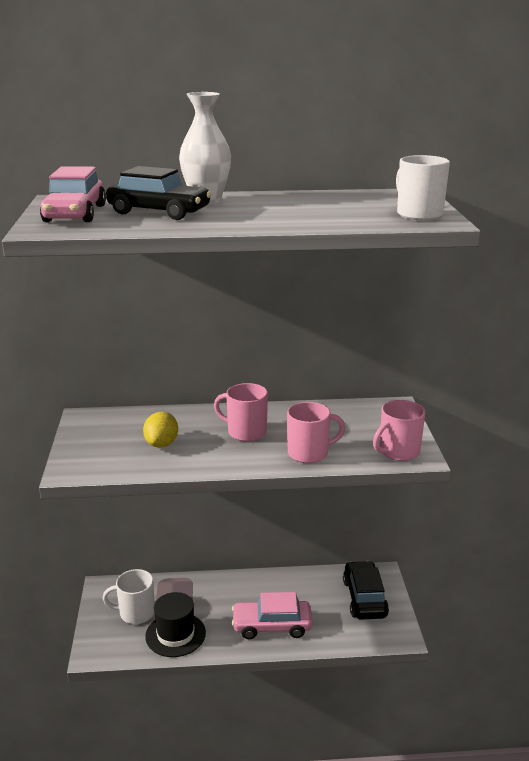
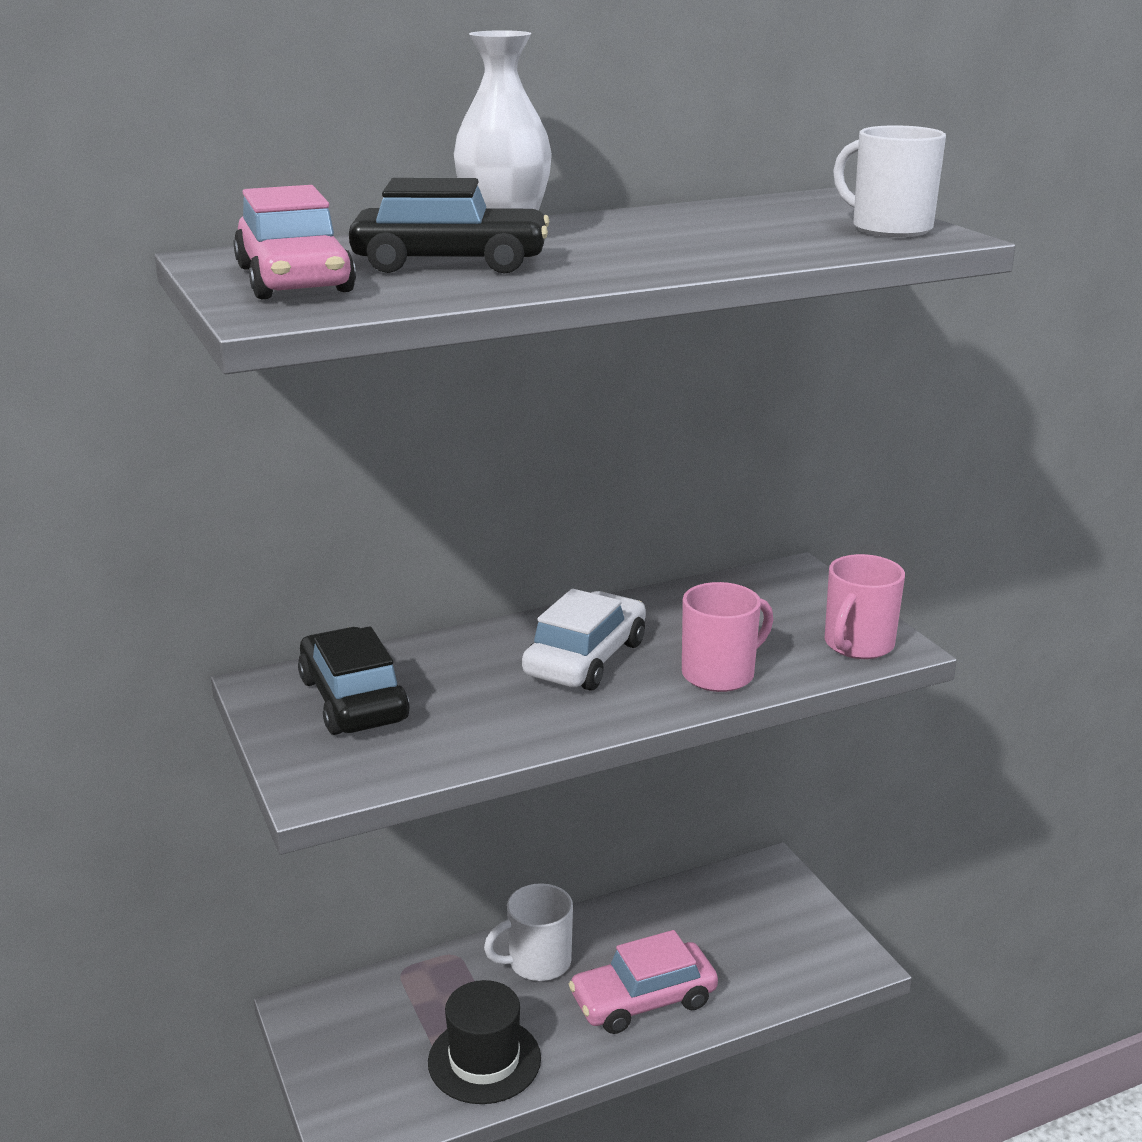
camera: 20 degrees left, 0 degrees up
white mug [102,569,155,624] -> white mug moved to [484,883,573,981]
yellow lemon [143,412,178,448] -> none
pink mug [214,383,268,442] -> white car [522,589,646,691]
black car [343,561,389,620] -> black car moved to [298,626,410,735]

